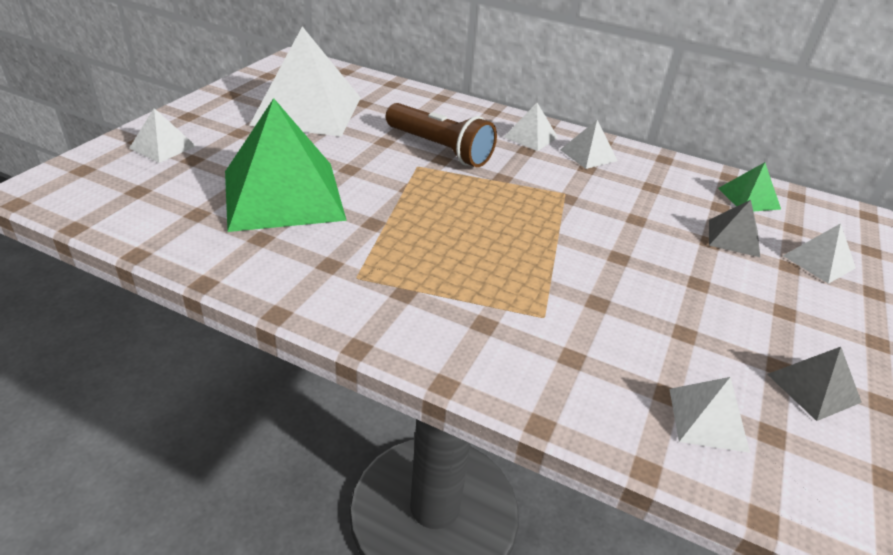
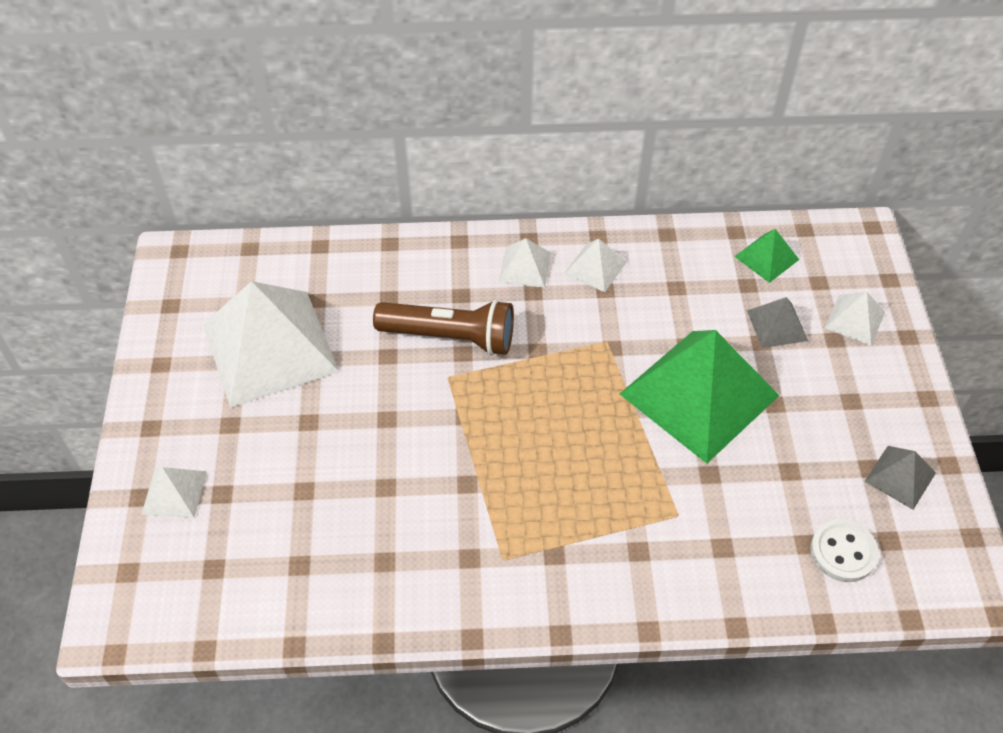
camera: 25 degrees left, 15 degrees up
green pyramid [225,98,347,232] -> green pyramid moved to [620,330,780,464]
white pyramid [669,377,750,453] -> white button [810,519,879,582]

